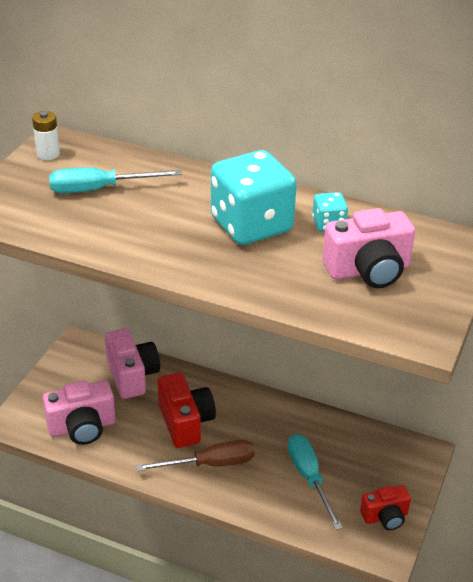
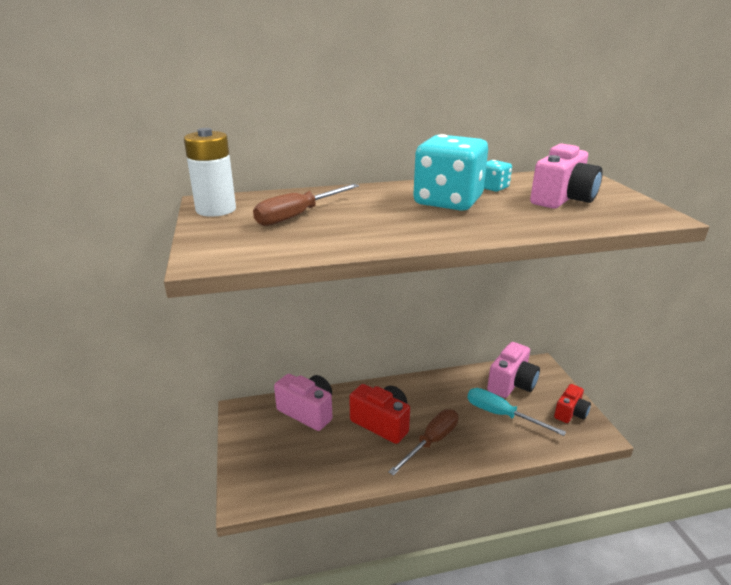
camera: 35 degrees left, 10 degrees down
white battery [32,111,60,160] -> white battery [184,128,236,217], size x1.68
pink camera [43,380,115,445] -> pink camera moved to [487,342,540,398]
turquoise screwdriver [49,168,182,193] -> brown screwdriver [253,184,359,226]

